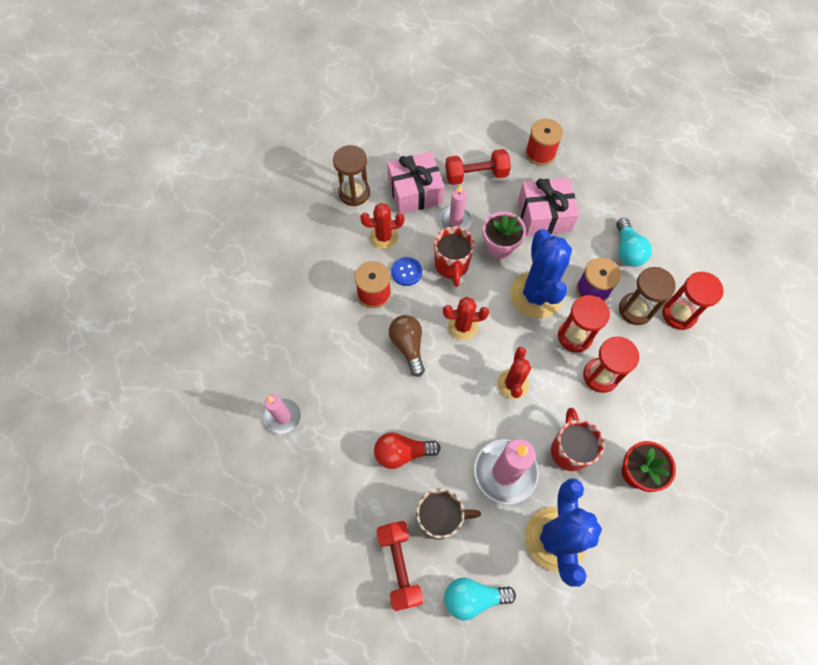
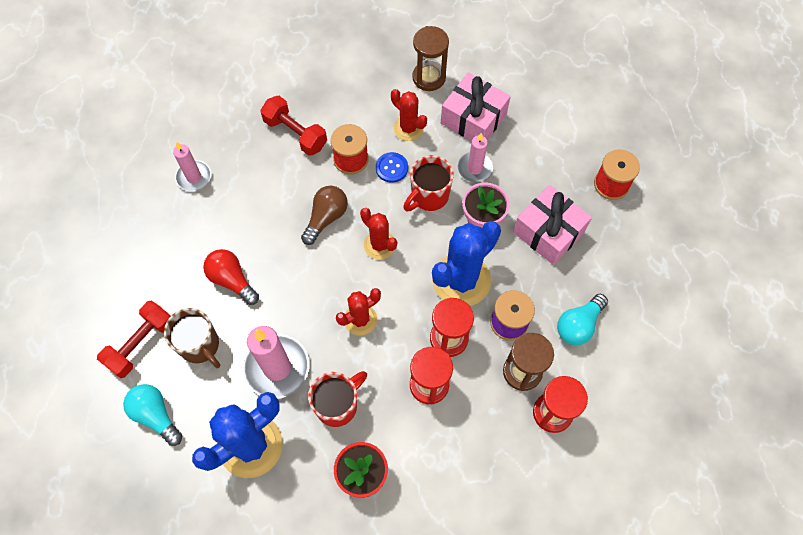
camera: 50 degrees right, 0 degrees up
red dumbbell [445,149,511,185] -> red dumbbell moved to [260,96,327,156]

